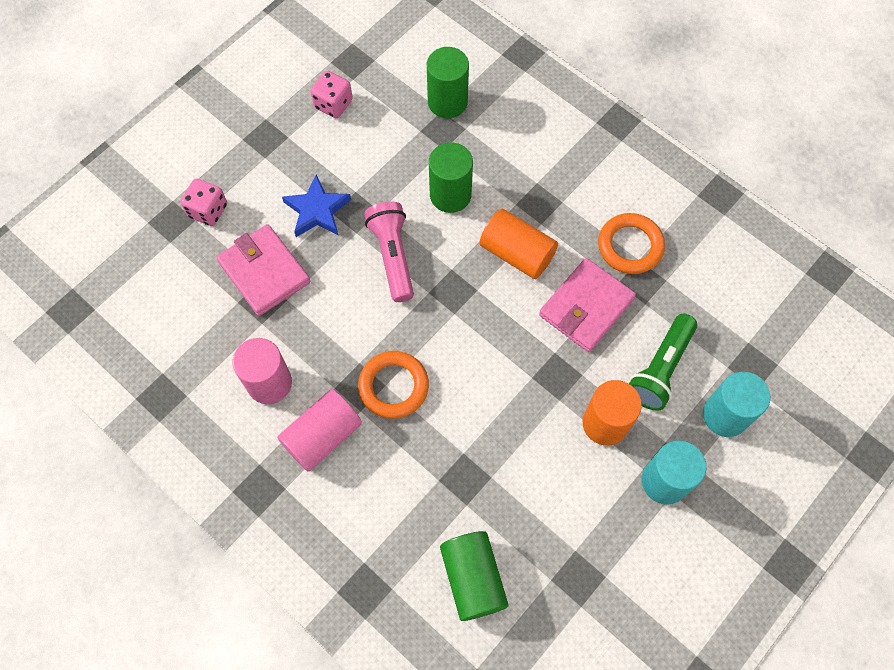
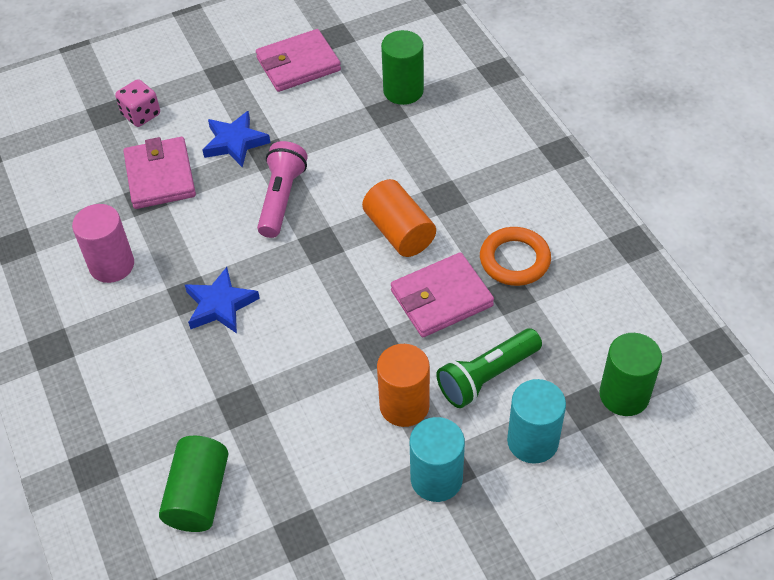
camera: 25 degrees right, 15 degrees down
pink cylinder [277,389,362,472] -> none
pink dice [311,71,353,118] -> pink wallet [256,29,341,92]
orange ring [358,351,429,419] -> blue star [185,267,260,333]
green cylinder [429,143,473,213] -> green cylinder moved to [599,333,662,416]

